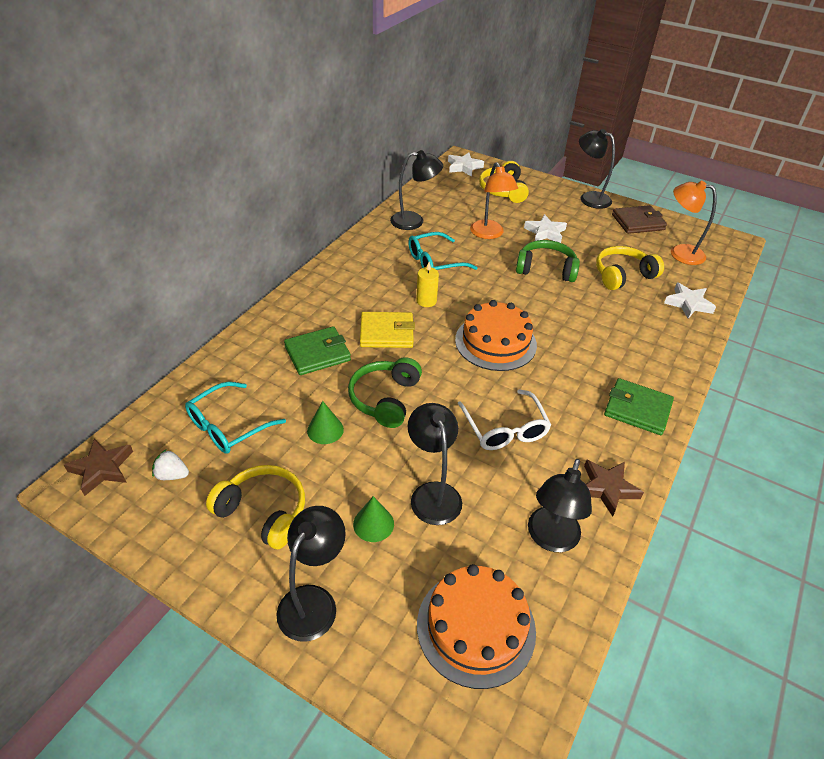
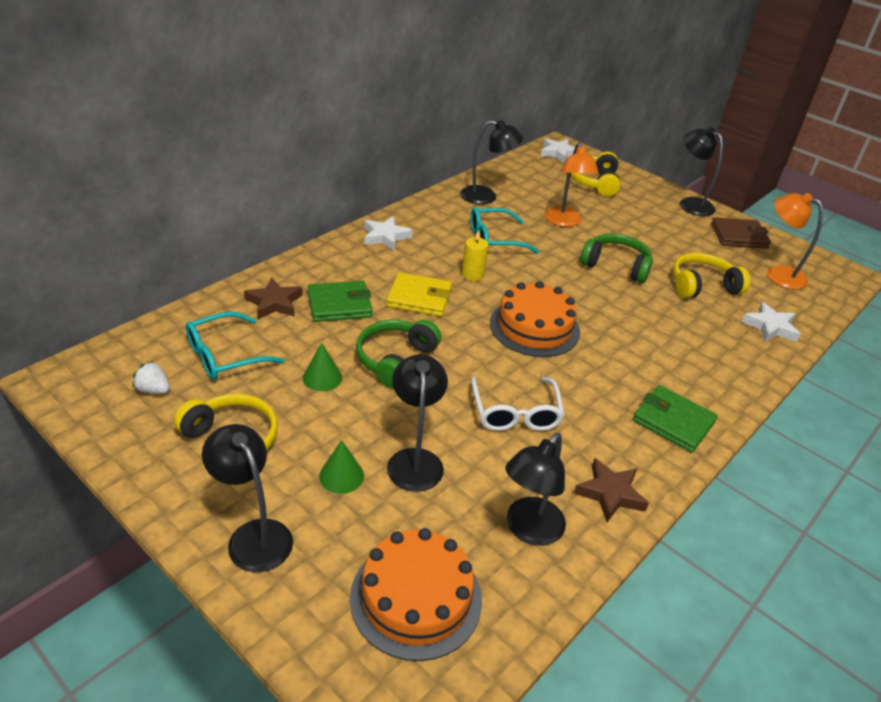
camera: 10 degrees right, 5 degrees down
brown star [64,438,133,496] -> brown star moved to [244,278,303,319]
black lamp [276,506,346,642] -> black lamp turned 75 degrees counterclockwise [202,424,293,572]
white star [524,214,567,243] -> white star moved to [364,216,413,251]

